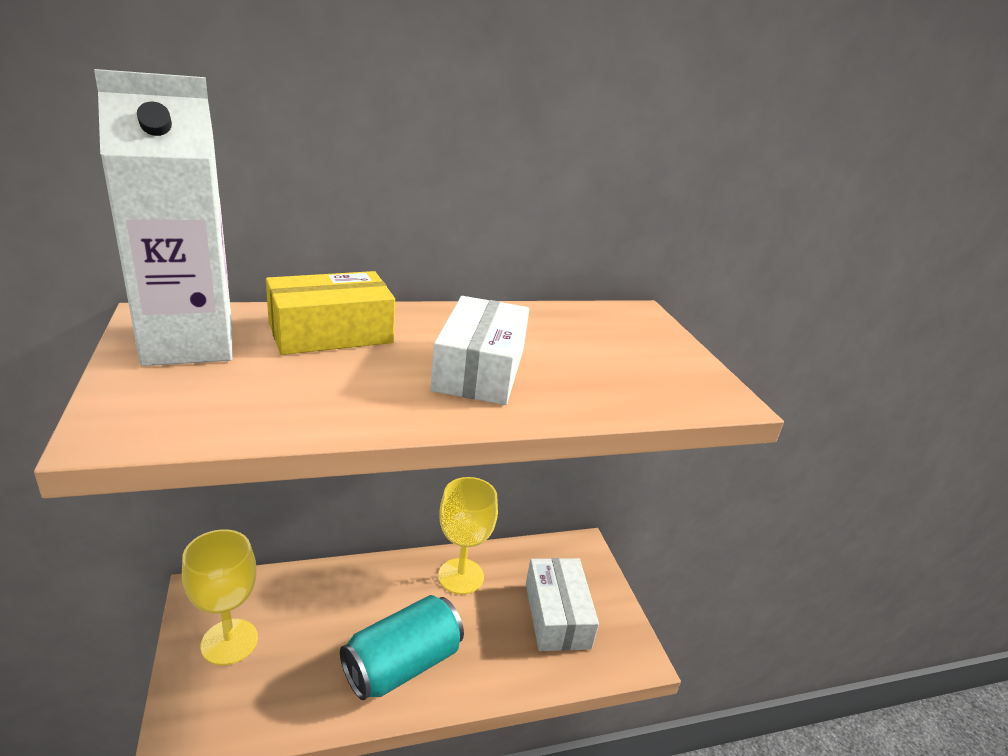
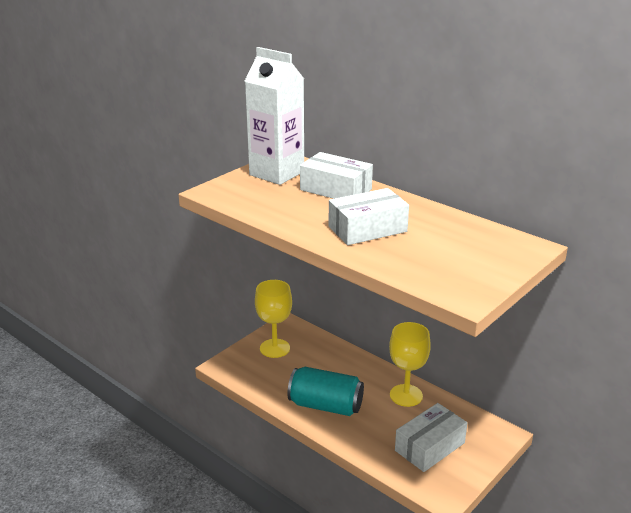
camera: 60 degrees right, 0 degrees up
yellow box [266,271,395,355] -> white box [300,152,373,199]

